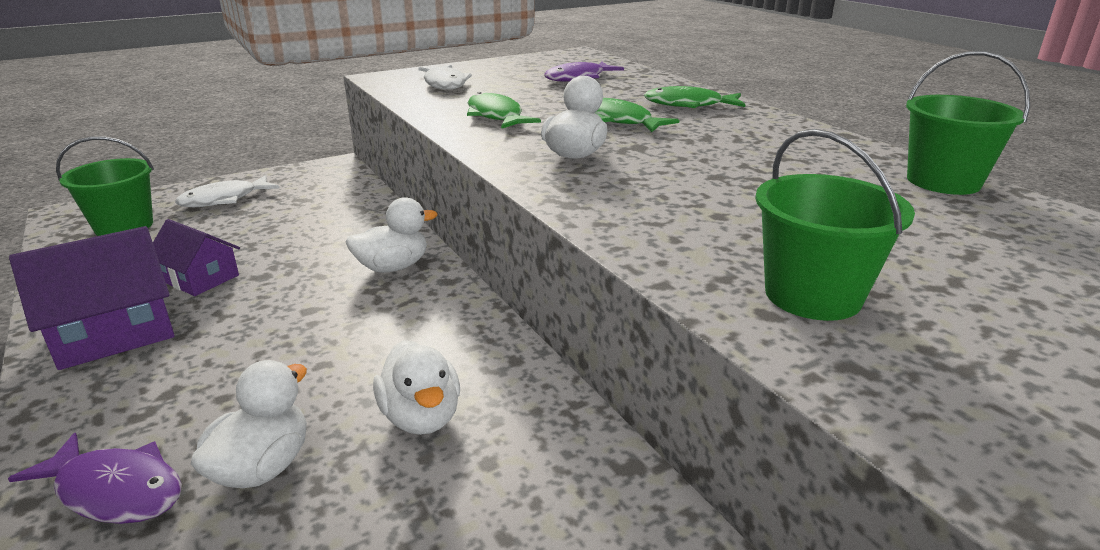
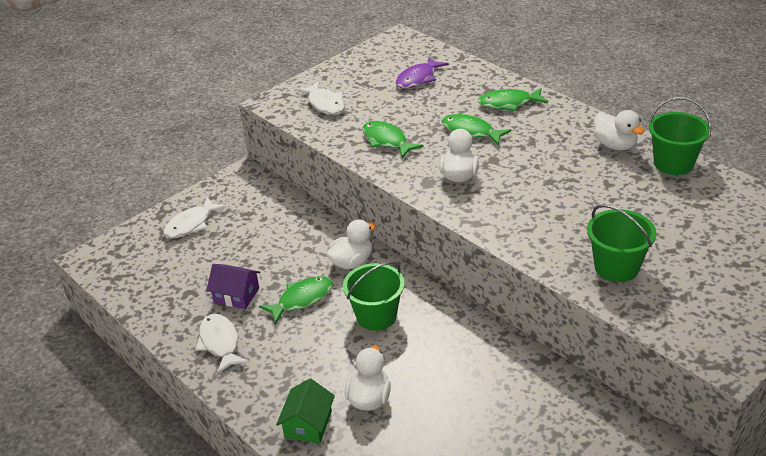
camera: 10 degrees left, 10 degrees up
purple fish [8,433,182,524] -> green house [276,378,335,444]
purple house [9,226,175,370] -> white fish [196,314,249,374]
green bucket [56,136,154,236] -> green bucket moved to [343,261,405,331]
white duck [373,340,460,435] -> white duck moved to [594,110,645,150]
none -> green fish [259,276,333,324]

